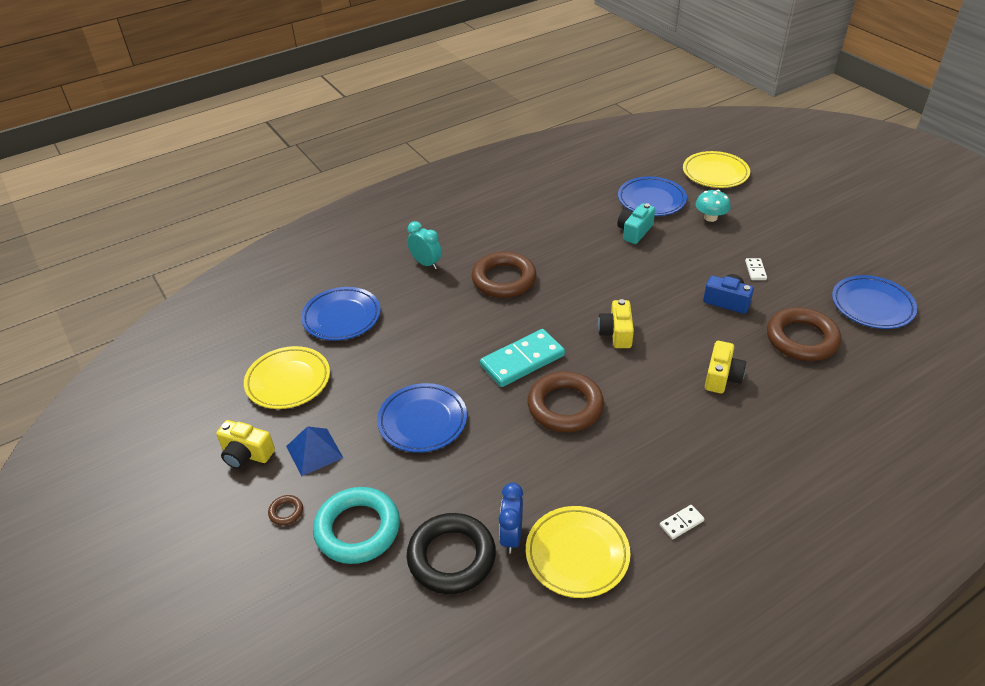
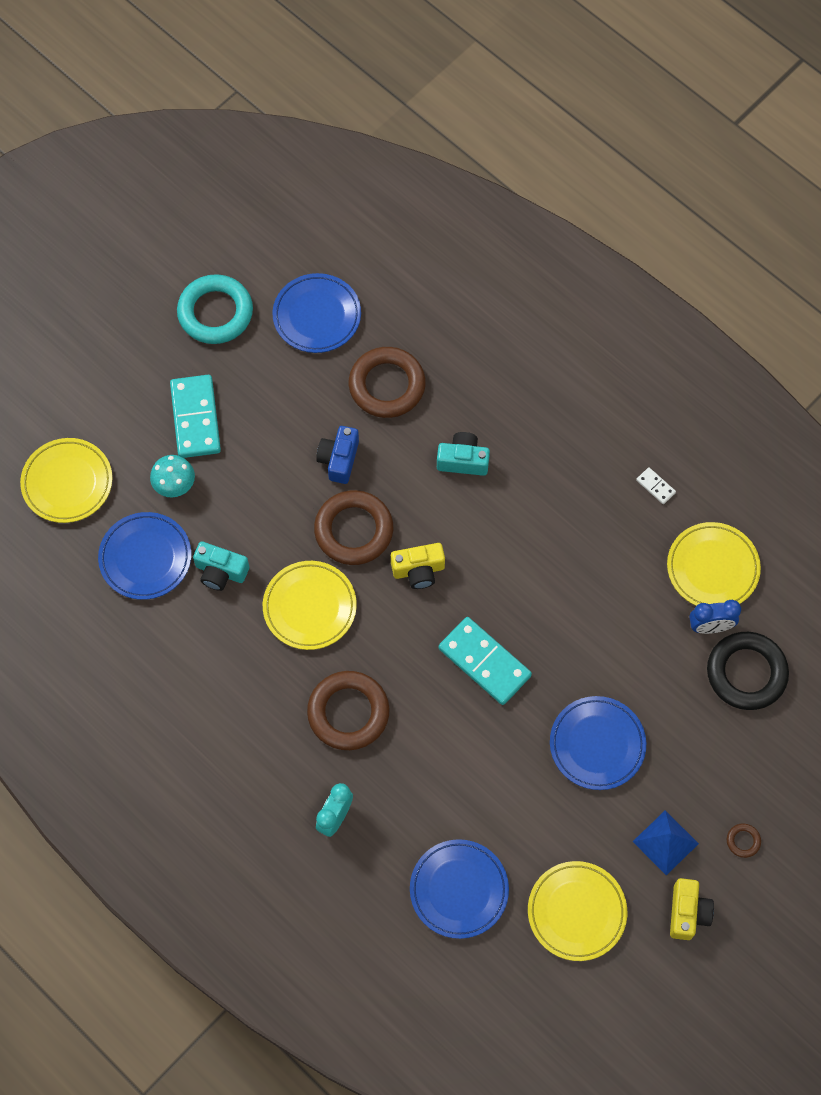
camera: 105 degrees left, 25 degrees up
turquoise ring [313,487,400,564] -> turquoise ring moved to [177,274,253,344]
brown ring [527,371,604,432] -> brown ring moved to [314,490,393,565]
yellow camera [705,341,746,394] -> turquoise camera [437,432,490,476]
white domino [745,258,767,280] -> none
none -> turquoise domino [170,375,221,458]
none -> yellow plate [263,561,357,650]

